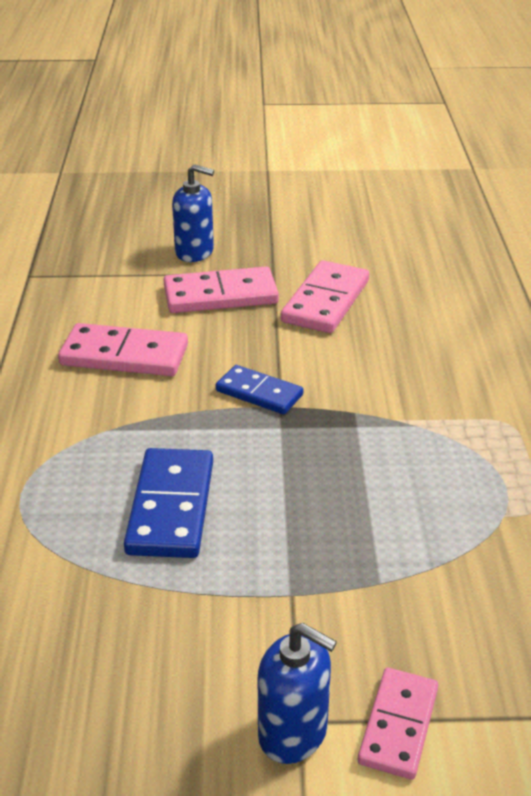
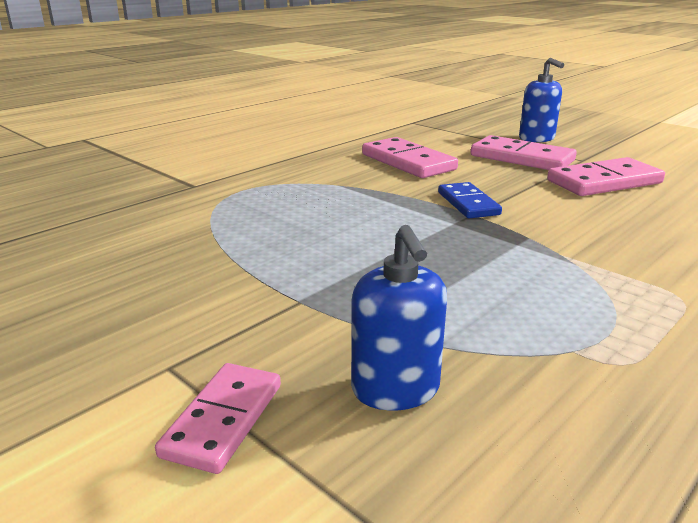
camera: 45 degrees right, 10 degrees down
blue domino [124,448,213,558] -> none
blue soap dispenser [258,623,337,764] -> blue soap dispenser moved to [351,225,447,410]
pink domino [358,668,438,780] -> pink domino turned 45 degrees counterclockwise [155,363,281,474]

